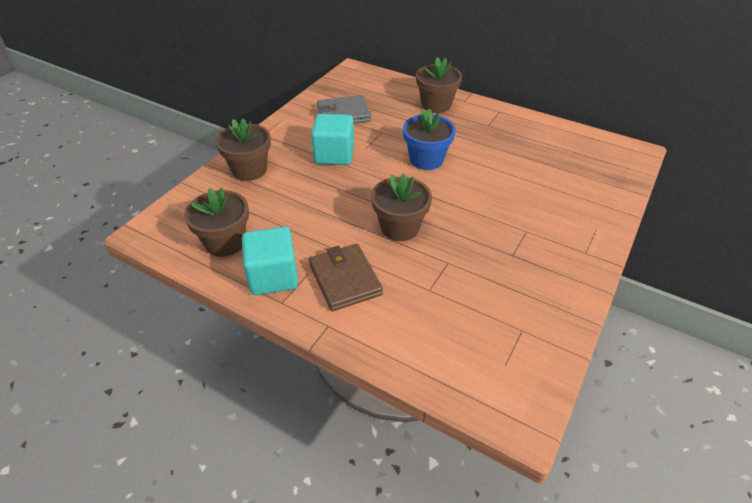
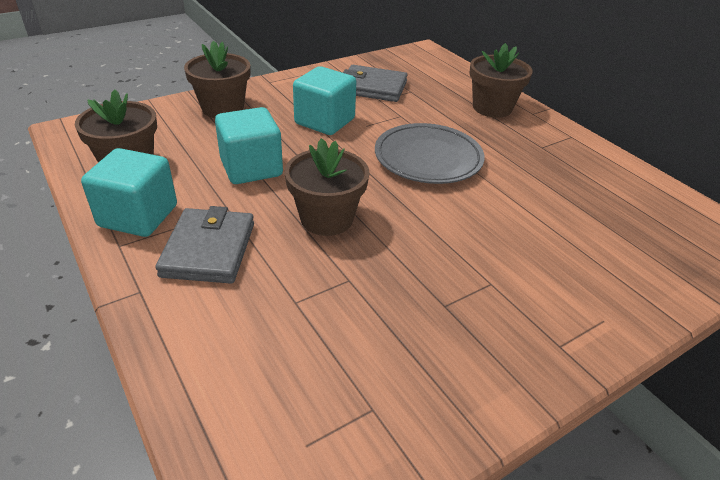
camera: 25 degrees right, 5 degrees down
brown wallet [309,244,383,311] -> grey wallet [155,206,254,284]
blue flower pot [403,109,456,170] -> grey plate [375,123,484,184]
none -> turquoise cube [215,107,283,184]

